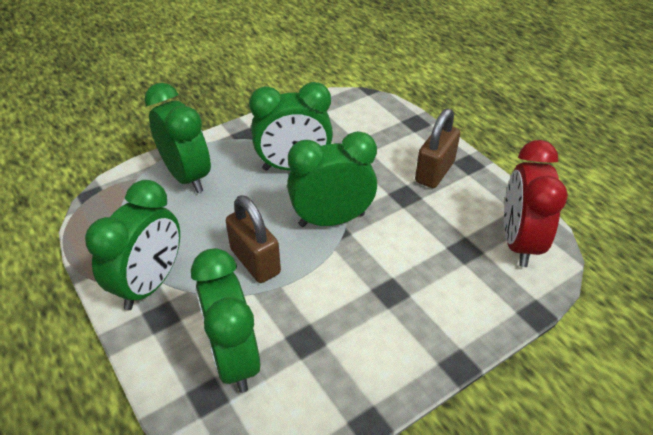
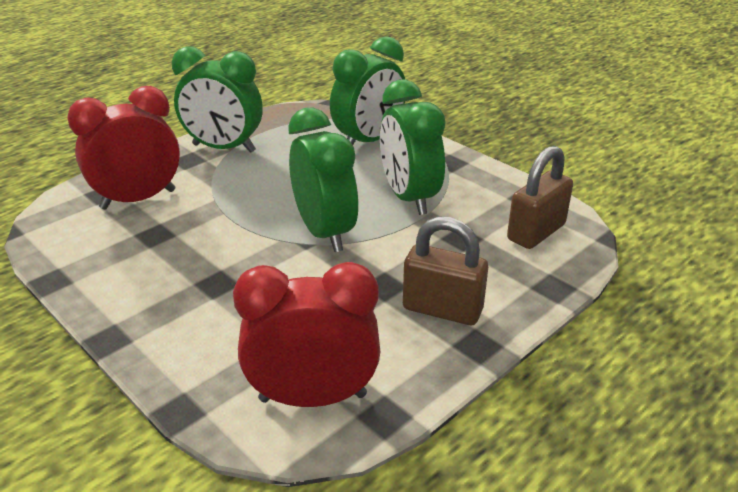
camera: 80 degrees right, 10 degrees down
green clock [191,248,260,393] -> red clock [67,86,180,210]
brown padlock [226,195,281,283] -> brown padlock moved to [507,146,573,249]

